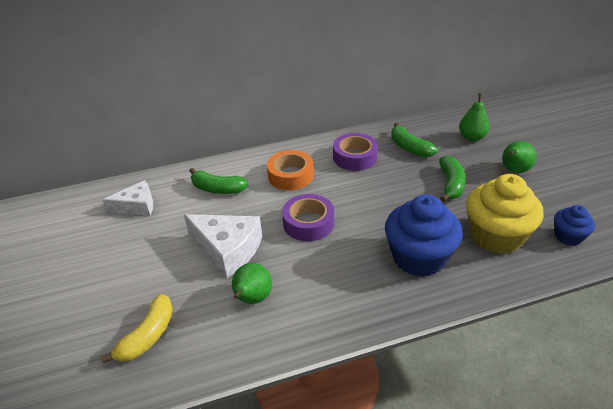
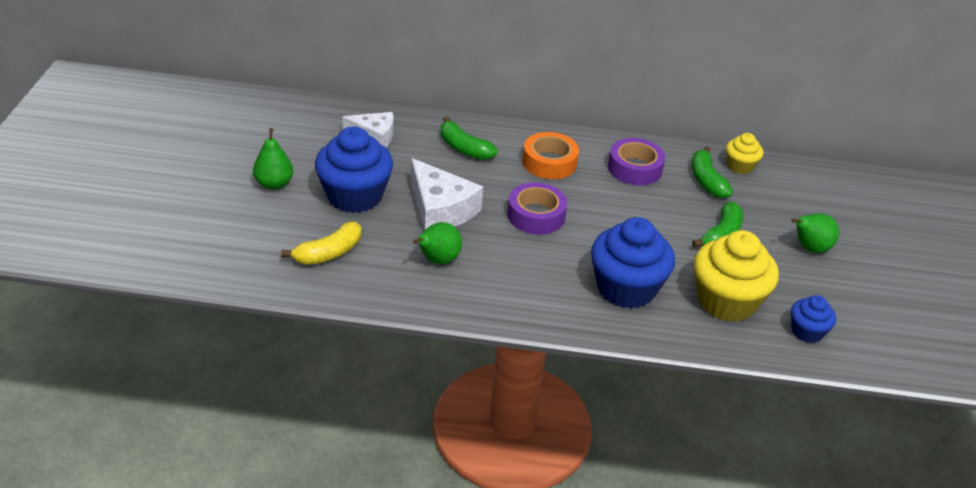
camera: 20 degrees right, 0 degrees up
green pear [459,93,490,142] -> green pear moved to [253,128,293,190]
none -> blue cupcake [315,127,393,213]
none -> yellow cupcake [726,133,763,174]

